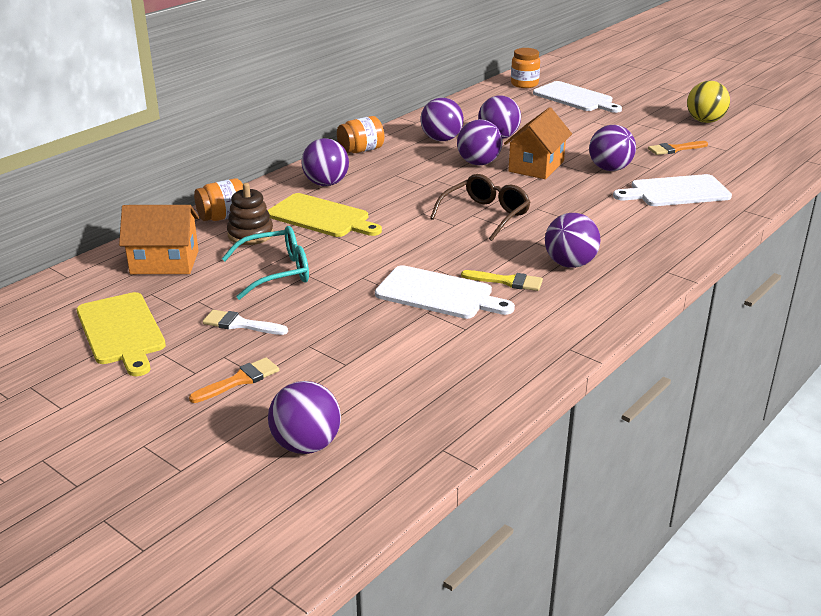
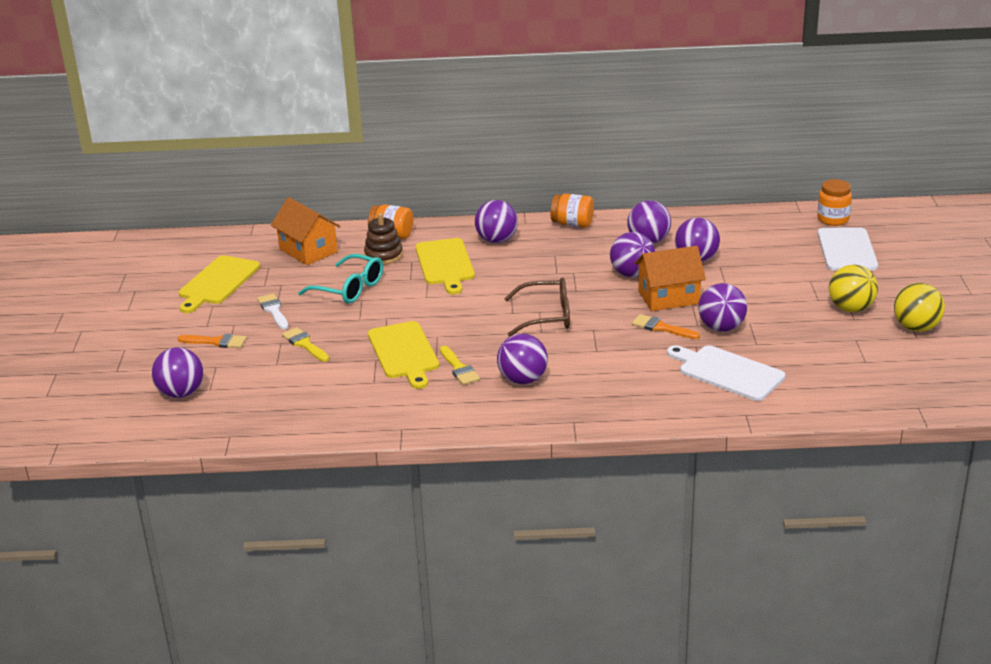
camera: 50 degrees right, 0 degrees up
white cutting board [375,265,515,319] -> yellow cutting board [368,321,439,389]
orange brush [648,141,708,155] -> orange brush moved to [632,314,700,339]
none -> yellow brush [282,327,329,362]
none -> yellow ball [829,265,878,312]

